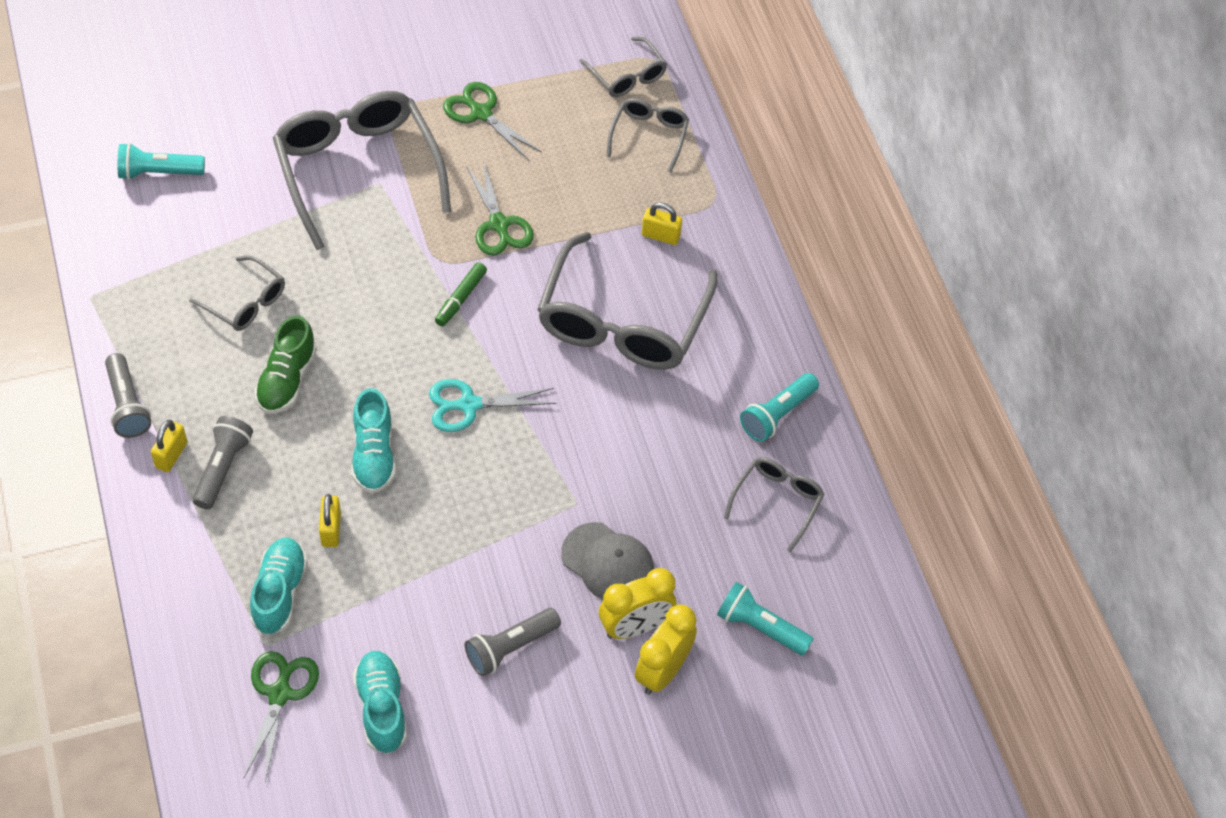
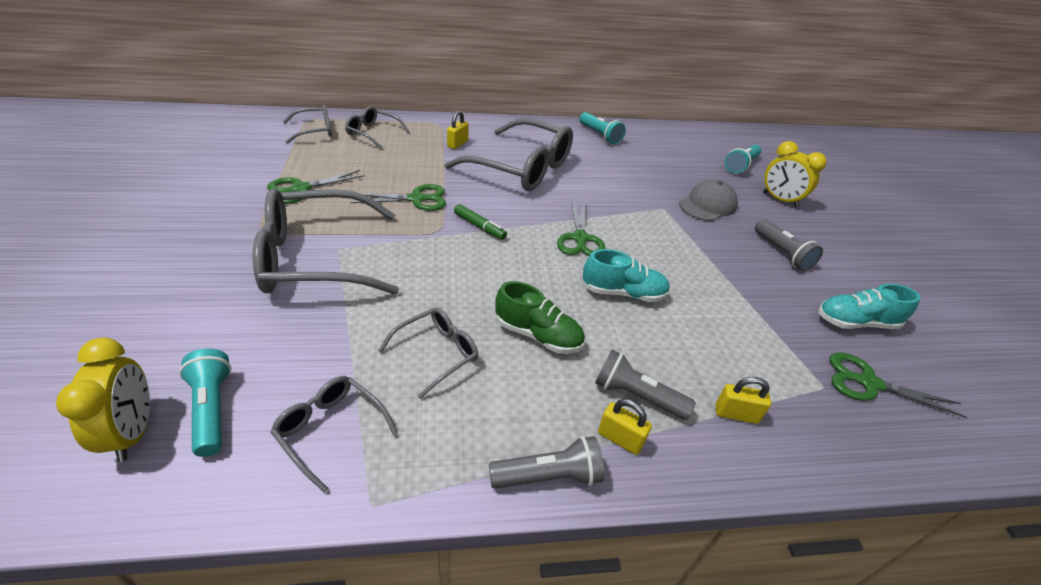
camera: 80 degrees left, 15 degrees down
turquoise flashlight [118,143,205,180] -> turquoise flashlight turned 150 degrees clockwise [179,349,231,457]
turquoise shoe [250,537,308,635] -> none
yellow padlock [319,494,341,547] -> yellow padlock moved to [715,377,771,424]
turquoise scissors [429,379,556,432] -> green scissors [557,202,605,256]
yellow clock [599,568,676,639] -> yellow clock moved to [56,337,150,462]
grey glasses [724,457,825,552] -> grey glasses moved to [271,376,398,493]

